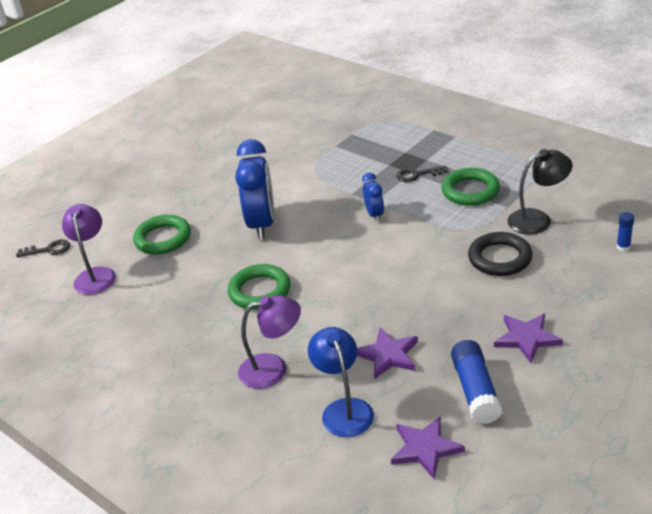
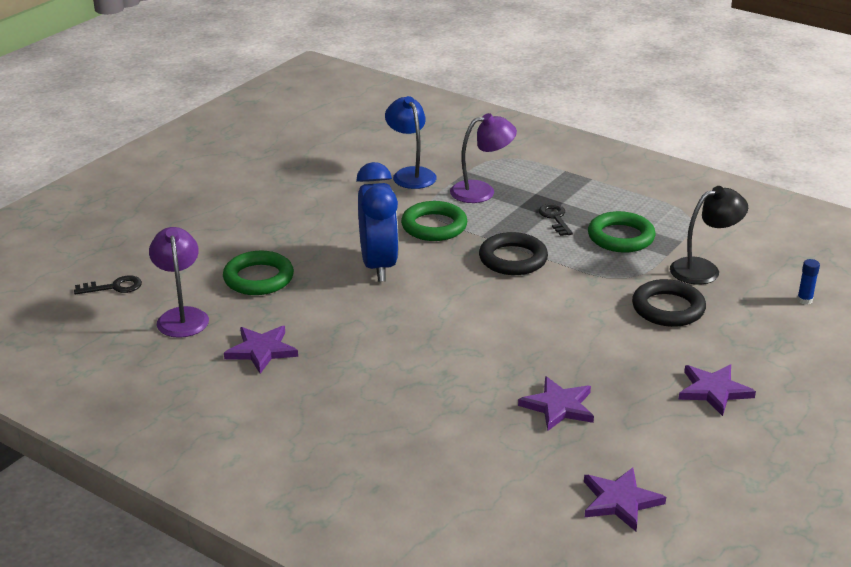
camera: 10 degrees left, 5 degrees down
green ring [228,264,291,310] -> green ring moved to [401,201,468,241]
purple lamp [238,295,301,389] -> purple lamp moved to [450,113,517,203]
blue lamp [308,327,374,437] -> blue lamp moved to [385,96,437,189]
blue clock [362,173,384,222] -> black ring [479,232,548,275]
black key [396,165,448,182] -> black key turned 90 degrees clockwise [539,204,573,236]
blue glue stick [451,340,502,424] -> none
none -> purple star [224,326,298,374]

